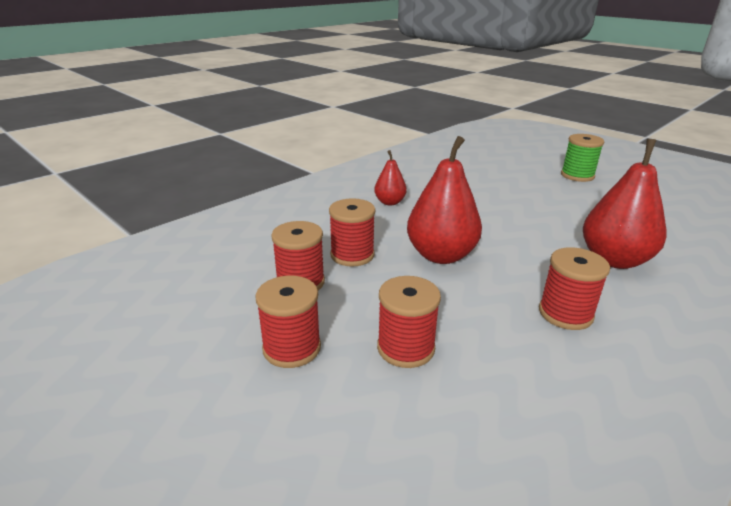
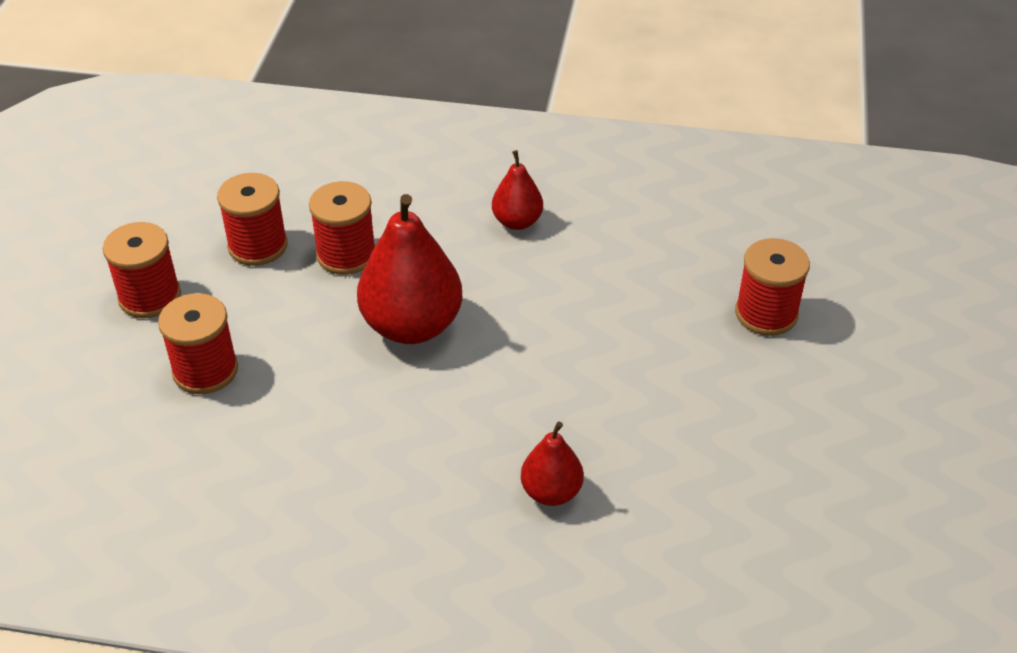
camera: 55 degrees right, 15 degrees up
red spool [539,247,610,330] -> red spool moved to [735,238,810,336]
green spool [561,134,604,182] -> none
red pear [583,139,666,269] -> red pear [521,422,584,506], size x0.54

